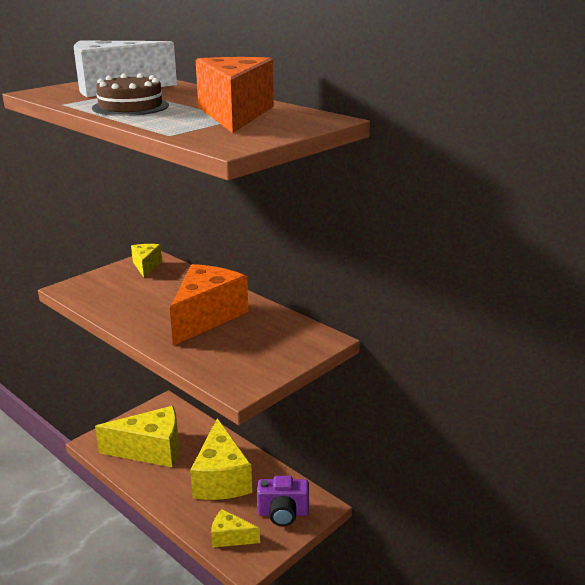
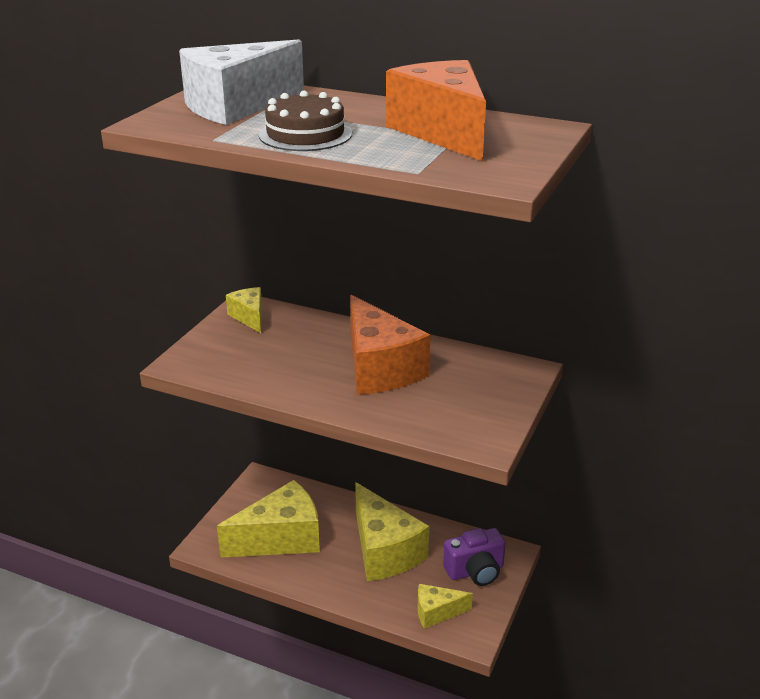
camera: 20 degrees left, 5 degrees up
orange cheese [170,264,248,346] -> orange cheese turned 150 degrees clockwise [350,295,430,395]

